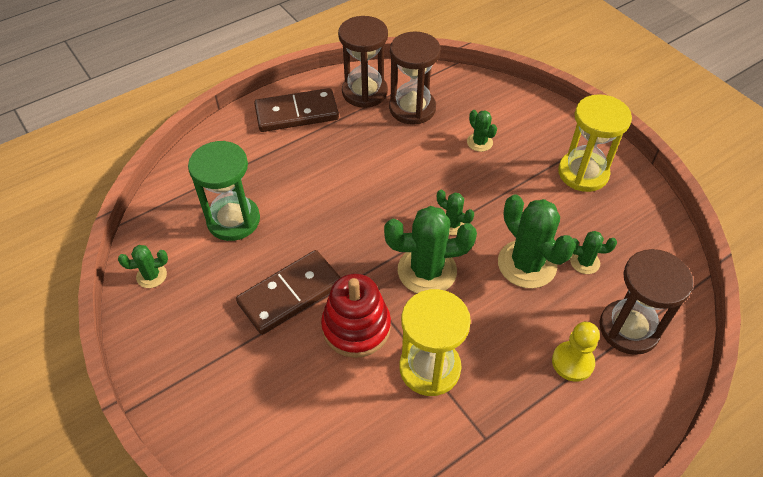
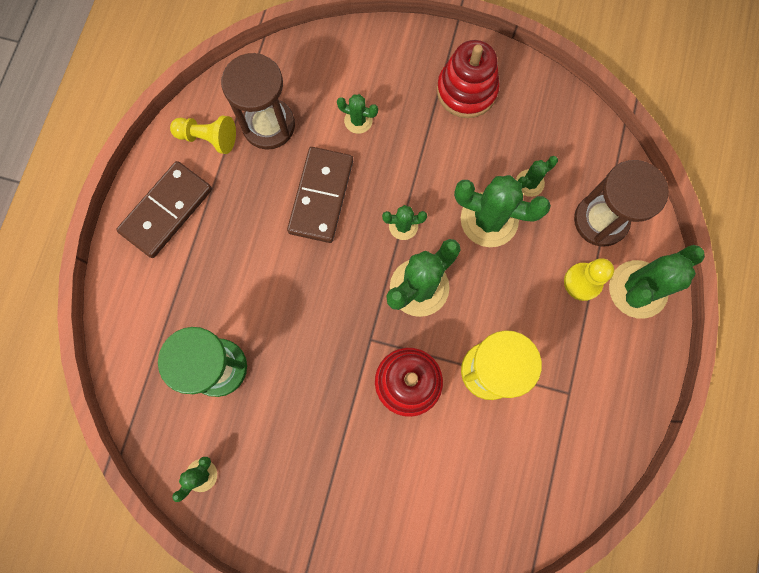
camera: 40 degrees left, 25 degrees up
brown domino [236,250,341,335] -> brown domino moved to [287,147,353,243]
brown hourglass [338,16,388,108] -> yellow pawn [170,116,236,154]
yellow hourglass [558,94,632,192] -> red stacking toy [437,40,500,118]
none -> green cactus [609,245,705,319]

